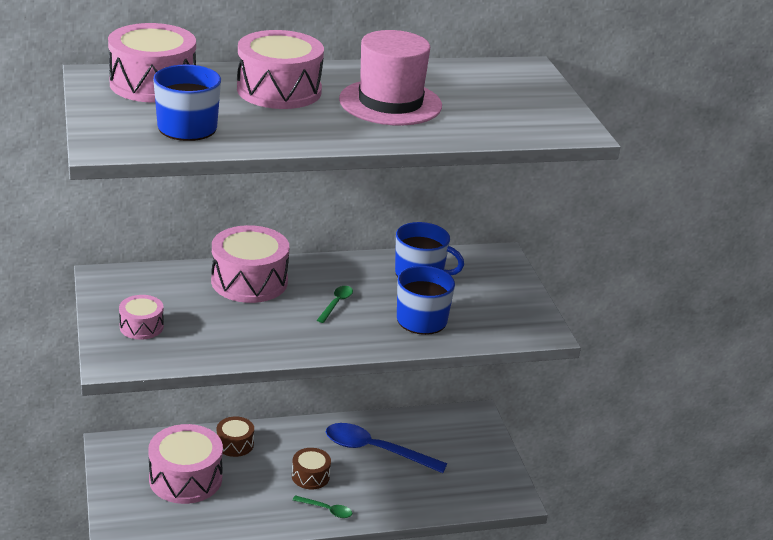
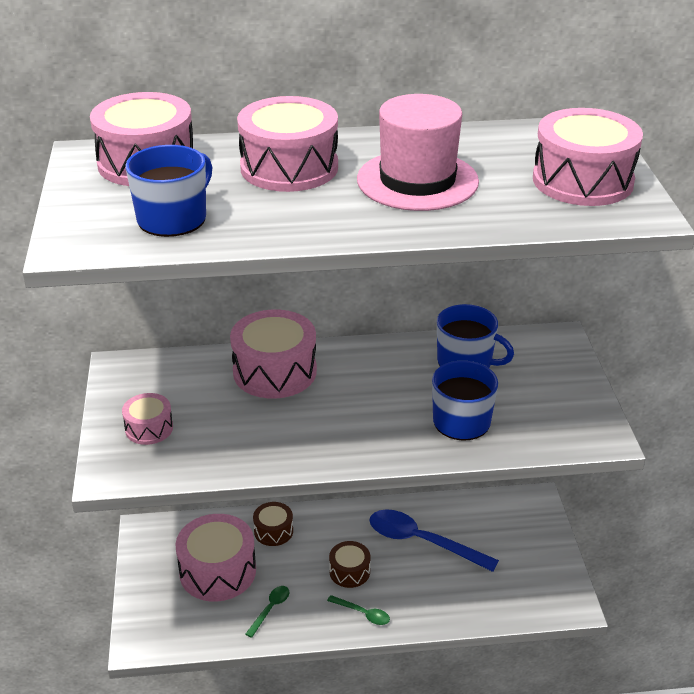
camera: 10 degrees right, 5 degrees up
green spoon [317,286,353,323] -> green spoon moved to [246,586,289,638]
none -> pink drum [533,108,643,206]

